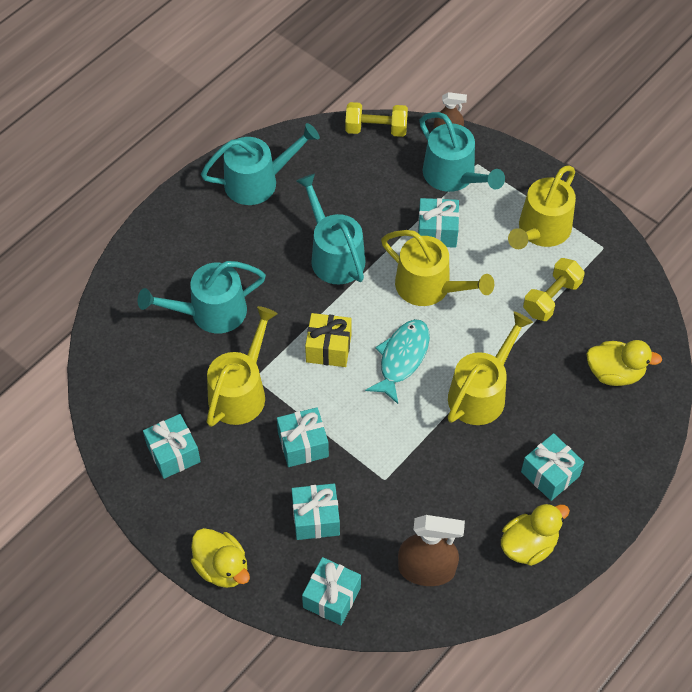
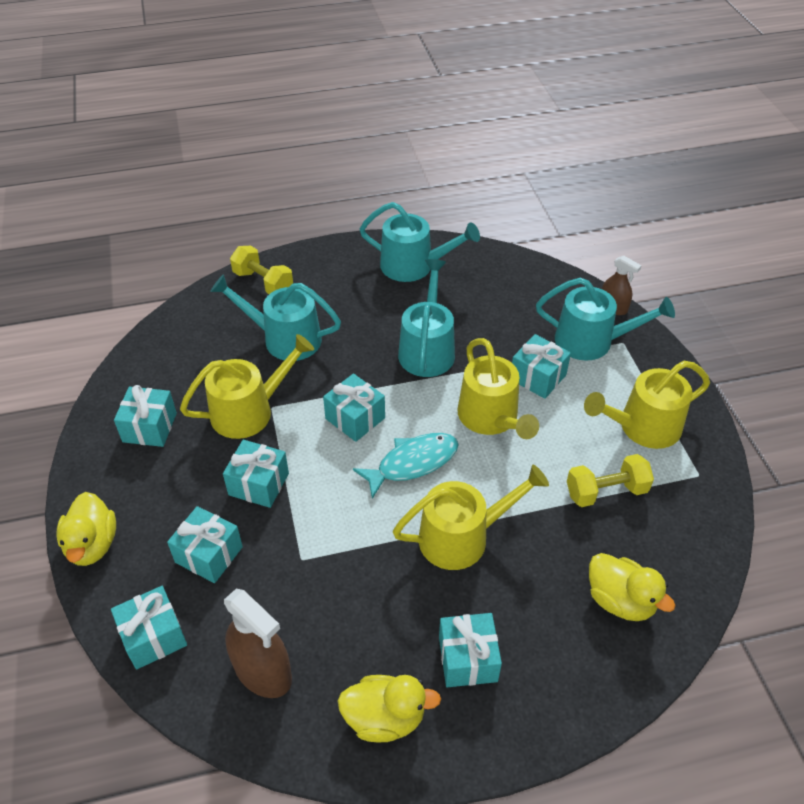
camera: 35 degrees right, 10 degrees down
yellow gift [305,313,352,367] -> turquoise gift [323,374,385,442]
yellow dumbbell [345,102,408,137] -> yellow dumbbell moved to [230,246,293,294]
turquoise watering can [419,112,505,192] -> turquoise watering can turned 75 degrees counterclockwise [536,278,675,361]

